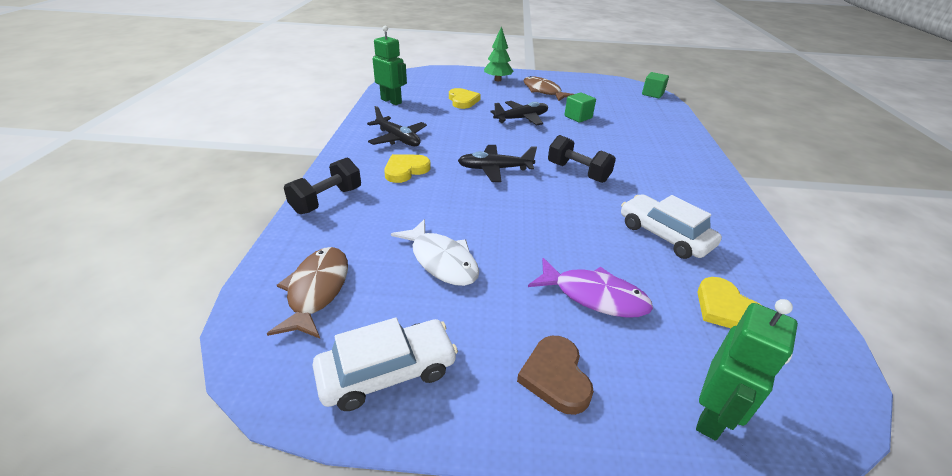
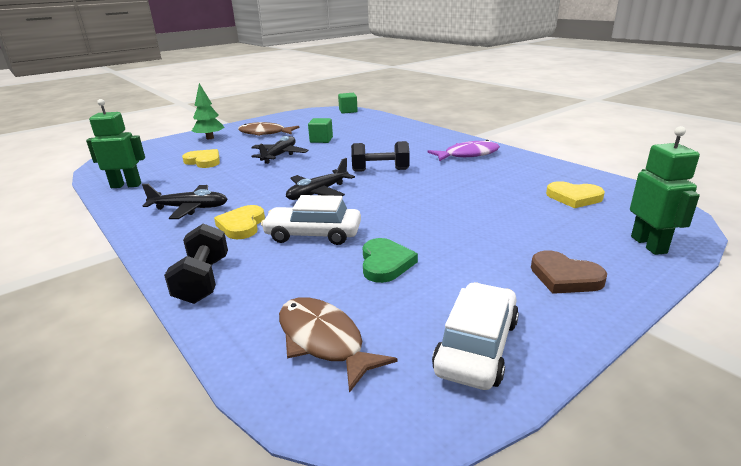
camera: 40 degrees left, 10 degrees down
white fish [391,219,479,286] -> green heart [363,238,418,283]
purple fish [528,258,653,318] -> purple fish moved to [427,140,500,162]
white car [621,194,722,259] -> white car moved to [261,195,361,245]

